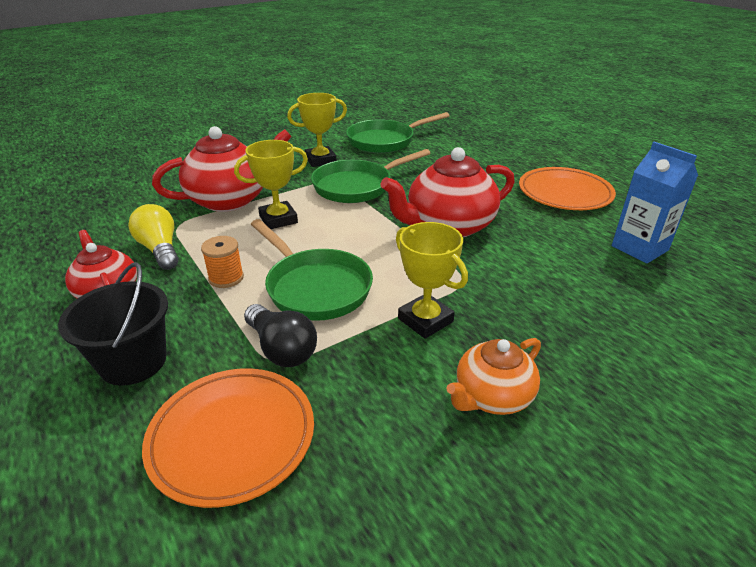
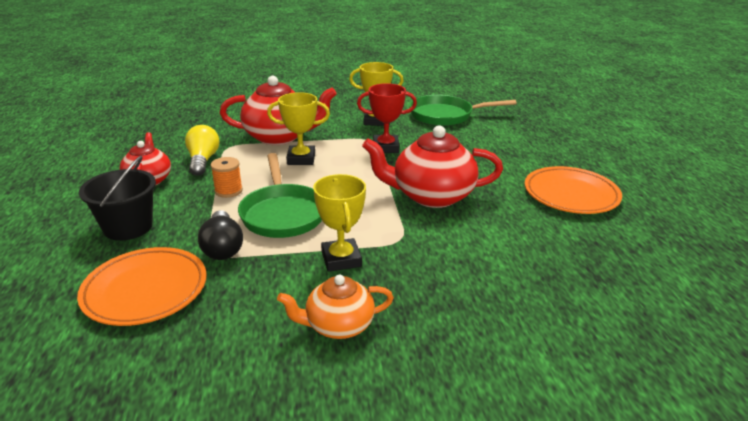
camera: 25 degrees right, 5 degrees down
green pan [311,149,431,203] -> red trophy [357,83,417,153]
blue carton [612,142,698,263] -> none

